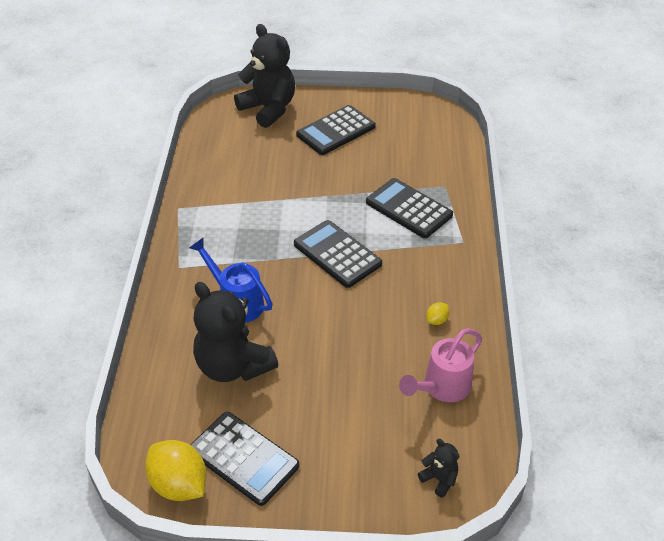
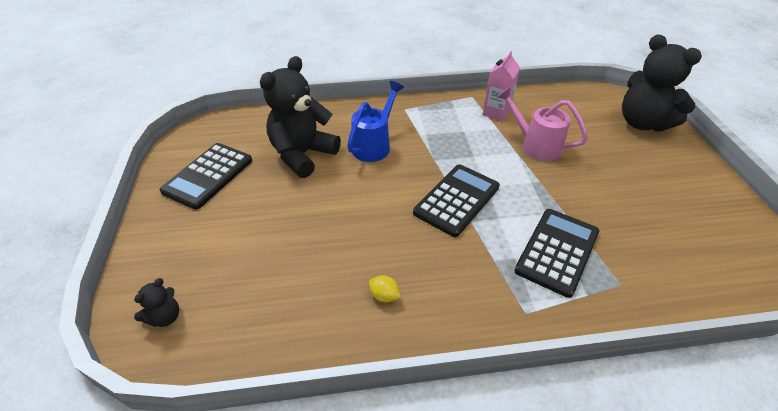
camera: 80 degrees right, 0 degrees up
yellow lemon [145,440,206,501] -> none
black teddy bear [234,24,295,128] -> black teddy bear turned 105 degrees clockwise [622,35,702,132]
black calculator [296,105,376,155] -> none
pink watering can [399,328,482,402] -> pink watering can moved to [496,87,588,161]
none -> pink carton [483,51,520,121]

